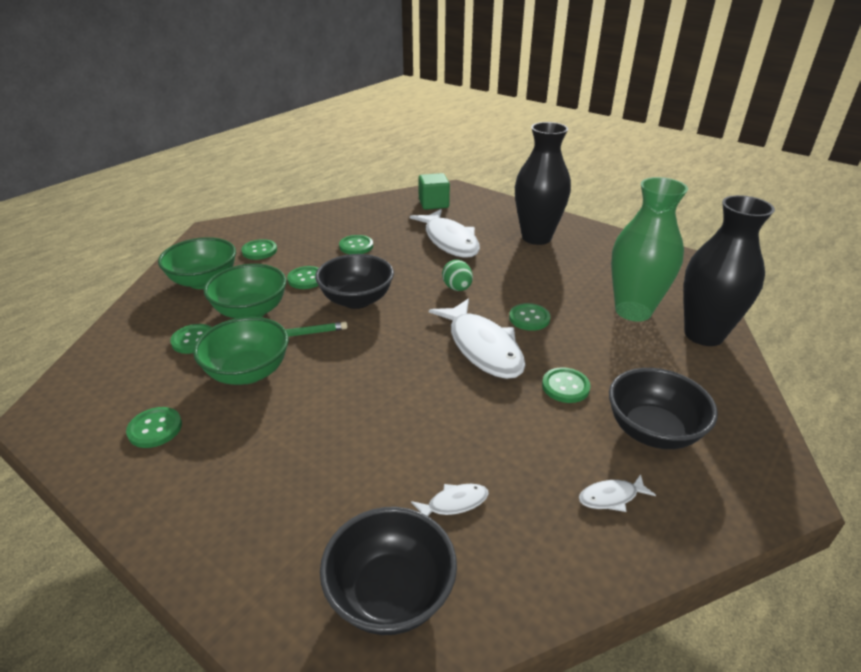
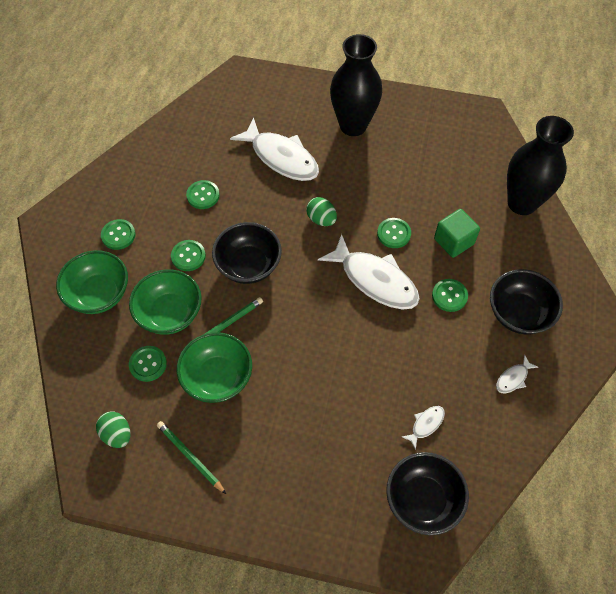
camera: 25 degrees left, 25 degrees up
green button [126,407,182,448] -> green pencil [157,421,226,494]
green cube [418,173,450,210] -> green cube moved to [434,209,480,258]
green vase [611,177,688,322] -> none
none -> green egg [96,412,130,448]

